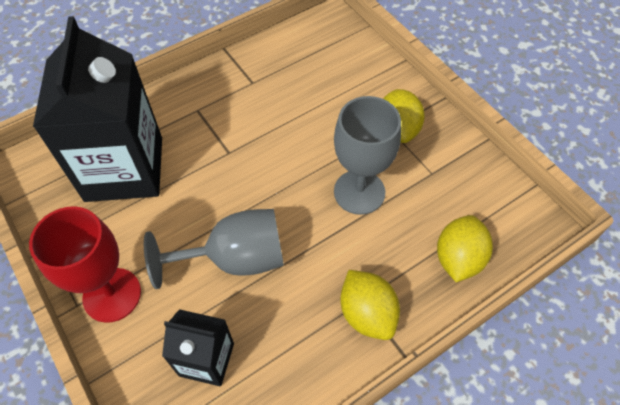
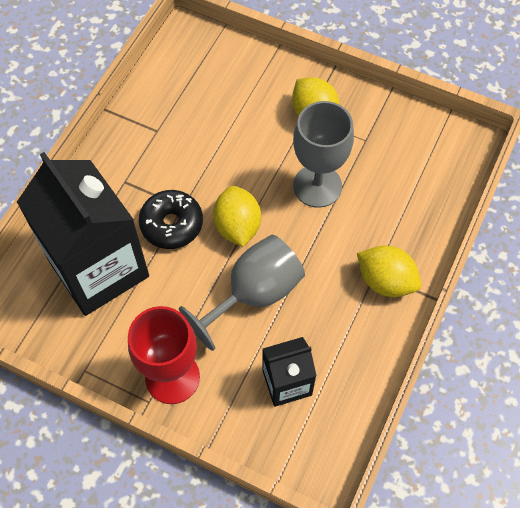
camera: 30 degrees left, 5 degrees up
yellow lemon [437,215,493,282] -> yellow lemon moved to [213,186,261,247]
none -> black donut [139,190,203,249]

